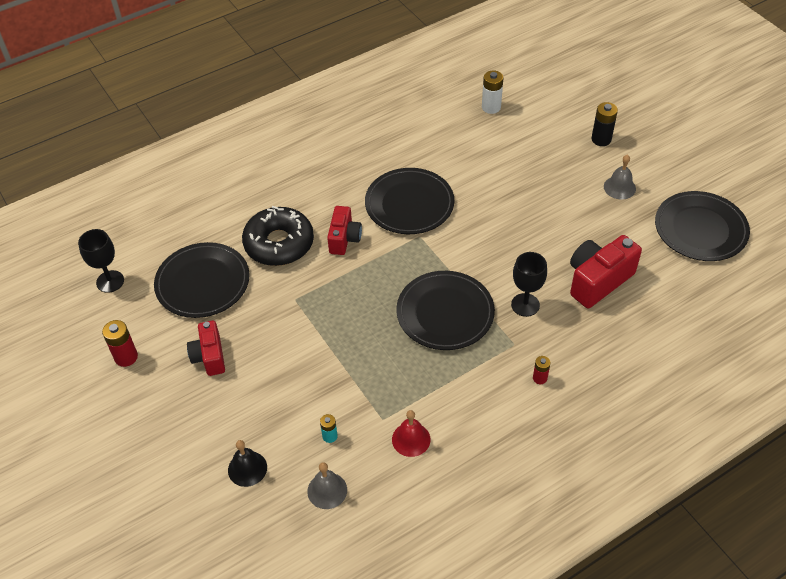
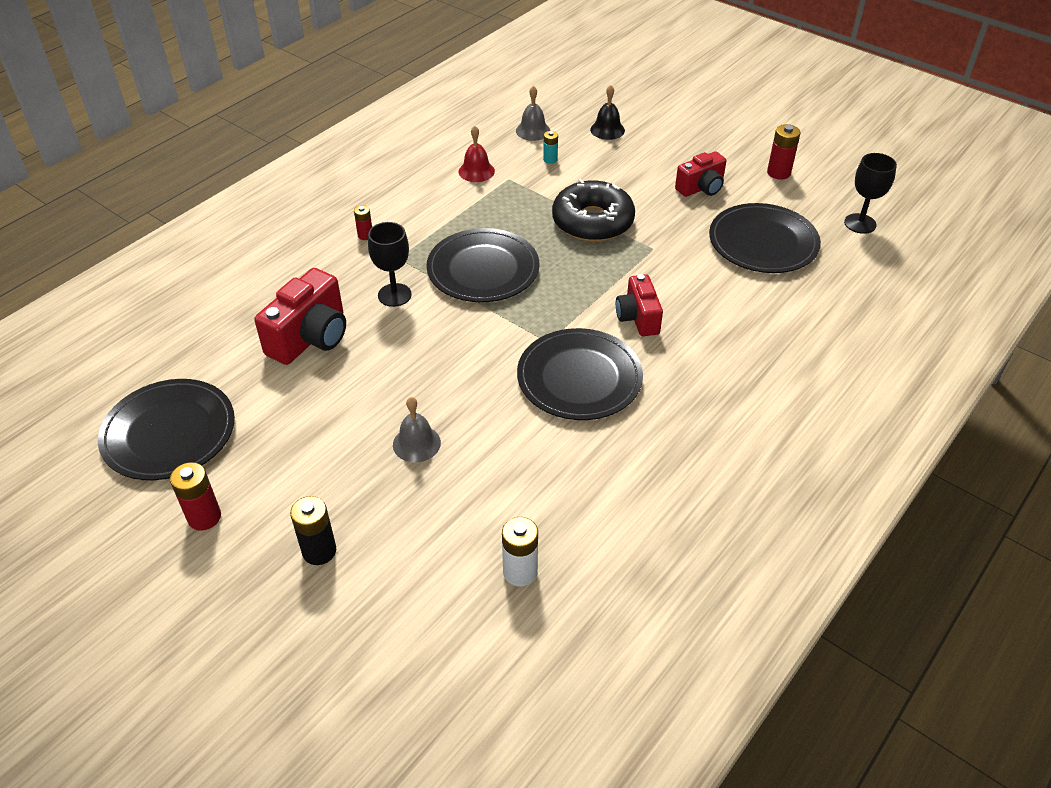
camera: 160 degrees right, 5 degrees down
red camera [187,320,225,376] -> red camera turned 90 degrees clockwise [675,151,726,197]
black donut [242,206,314,266] -> black donut moved to [552,179,635,242]
grey bell [604,154,636,200] -> grey bell moved to [393,397,441,462]
none -> red battery [170,462,221,531]

